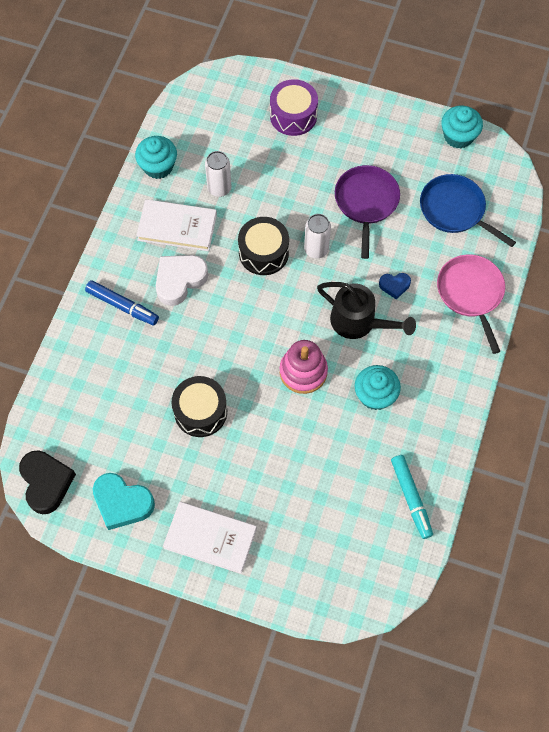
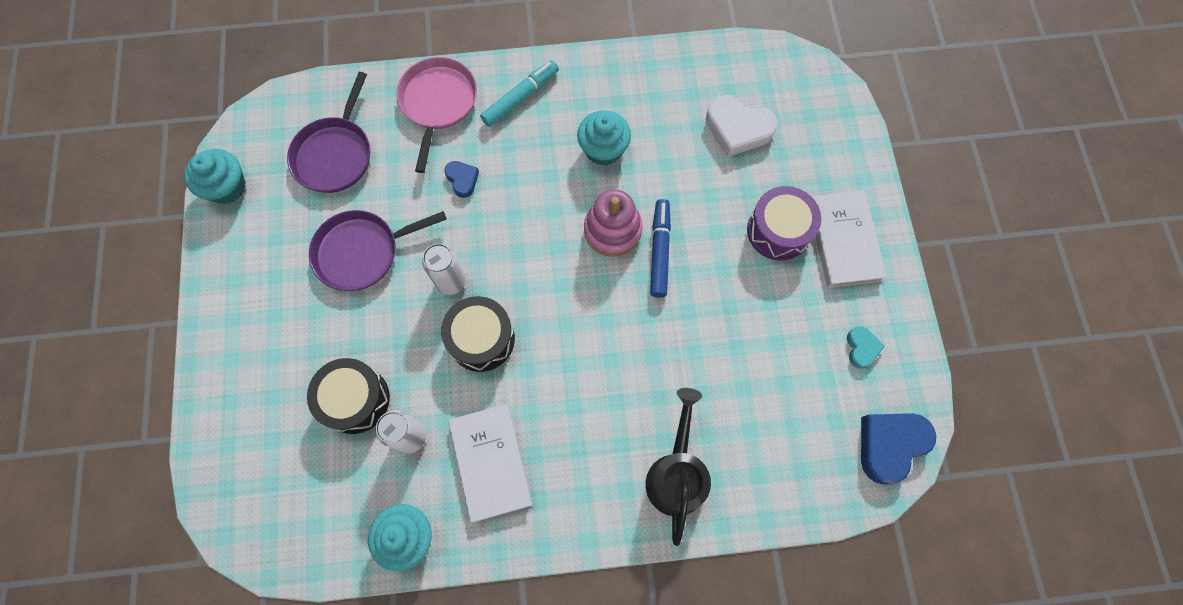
camera: 115 degrees left, 5 degrees up
black heart [19,450,76,514] -> blue heart [861,413,936,485]
blue marker [85,280,159,325] -> blue marker moved to [650,199,671,298]
turquoise heart [93,473,155,530] -> turquoise heart [847,326,885,369], size x0.54
white heart [156,255,208,306] -> white heart moved to [706,95,777,157]
black drum [172,376,227,437] -> black drum moved to [307,358,390,434]
purple drum [270,79,318,136] -> purple drum moved to [747,186,821,261]
black watering can [317,282,416,339] -> black watering can moved to [646,388,711,546]
turquoise marker [391,455,433,539] -> turquoise marker moved to [480,60,559,127]
blue pan [420,174,516,247] -> purple pan [287,72,371,193]
pink pan [437,255,505,354] -> pink pan turned 135 degrees clockwise [396,57,477,173]

